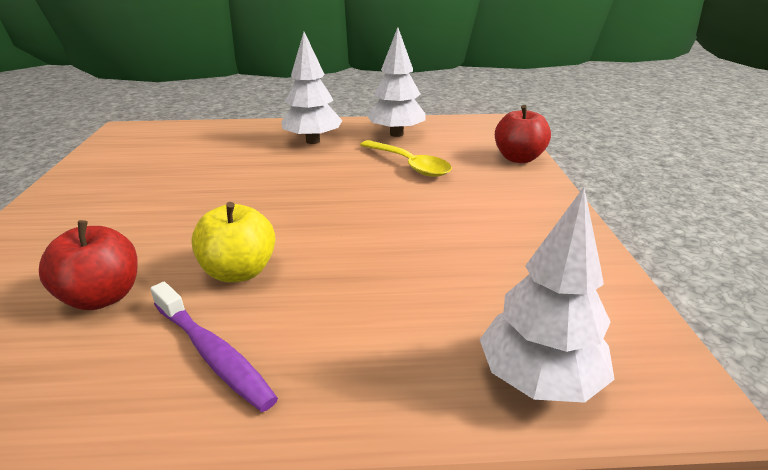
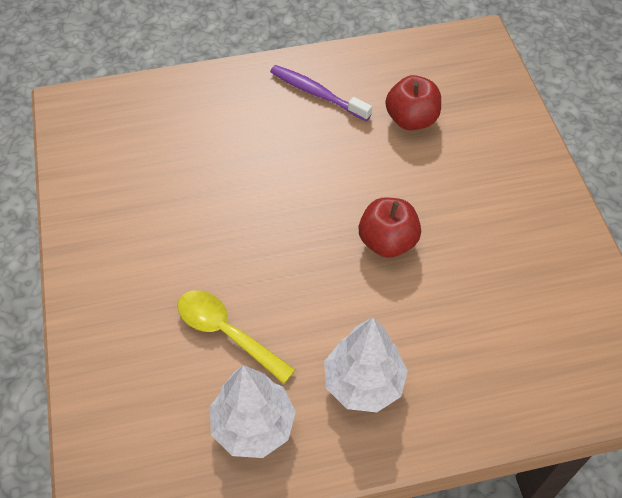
camera: 170 degrees right, 25 degrees up
yellow apple [191,202,275,283] -> none
white tree [479,187,615,403] -> none
red apple [495,105,551,163] -> red apple moved to [359,198,421,258]

